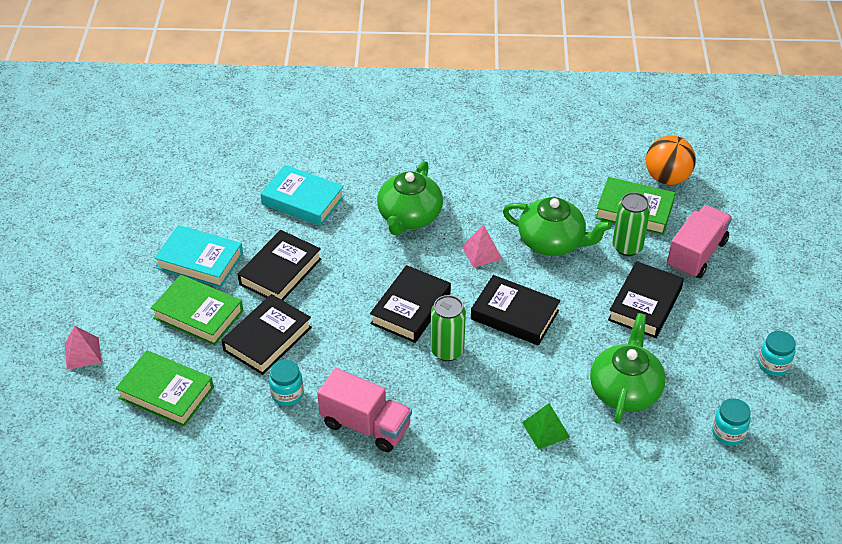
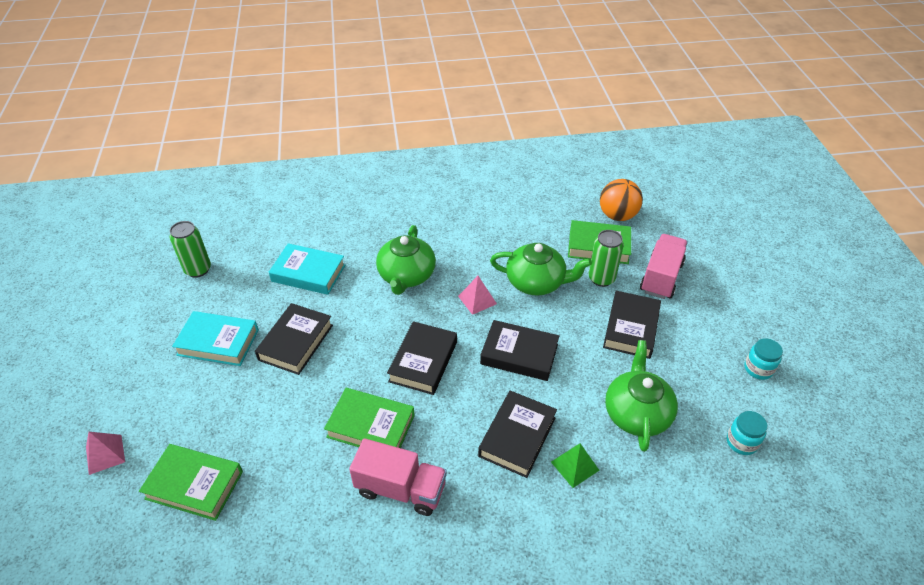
camera: 10 degrees left, 0 degrees up
green book [151,275,243,346] -> green book moved to [324,388,415,448]
black book [221,294,312,375] -> black book moved to [478,390,557,478]
turquoise jar [269,360,304,406] -> none
green can [431,295,466,361] -> green can moved to [170,221,211,278]

